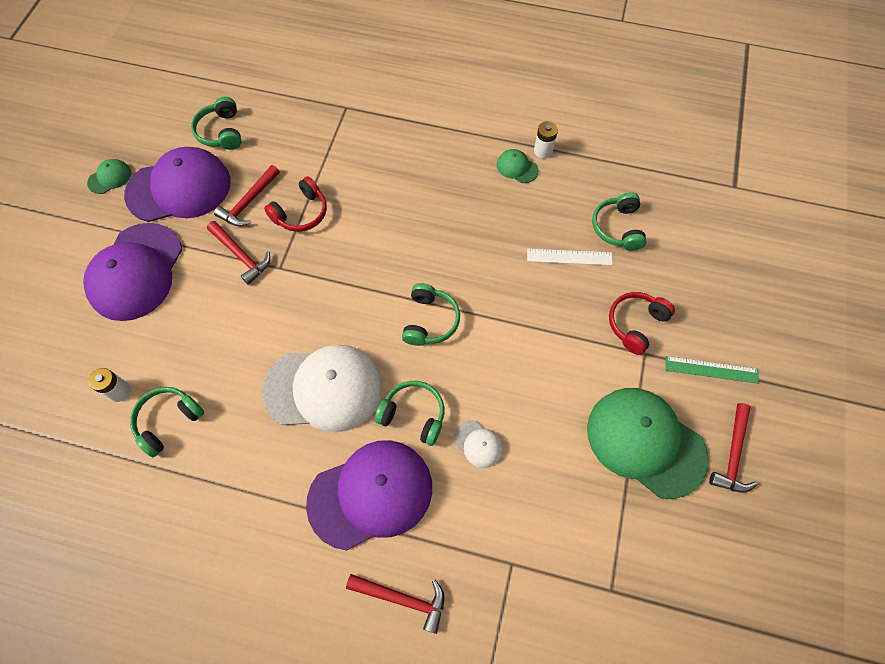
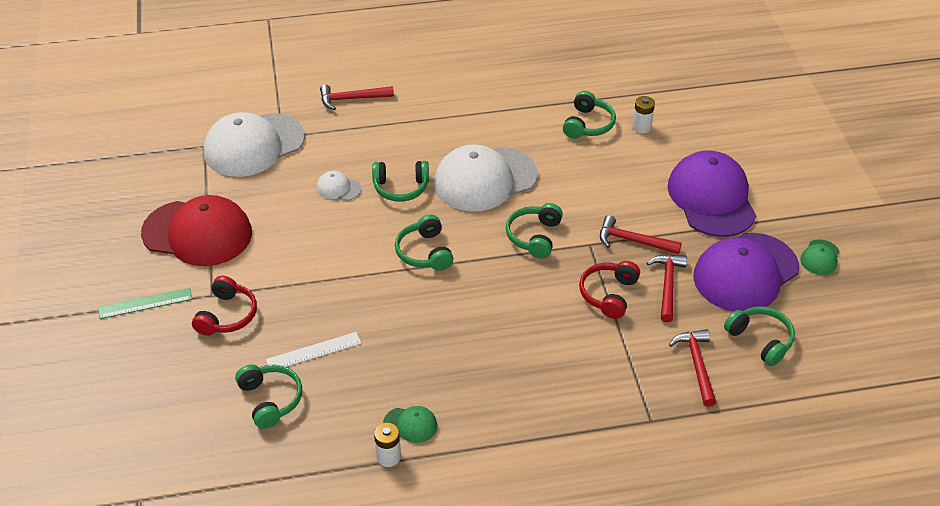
camera: 155 degrees right, 20 degrees down
purple cap [306,440,432,551] -> none
green cap [587,388,709,499] -> red cap [141,195,252,266]
red hammer [709,403,757,493] -> red hammer moved to [669,329,716,407]
none -> white cap [204,112,305,177]
none -> green headphones [506,203,563,258]

